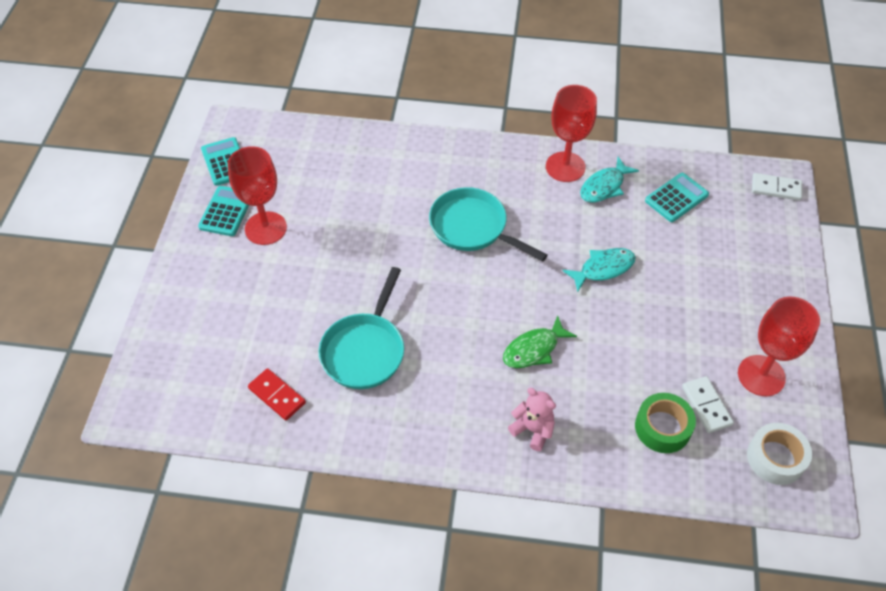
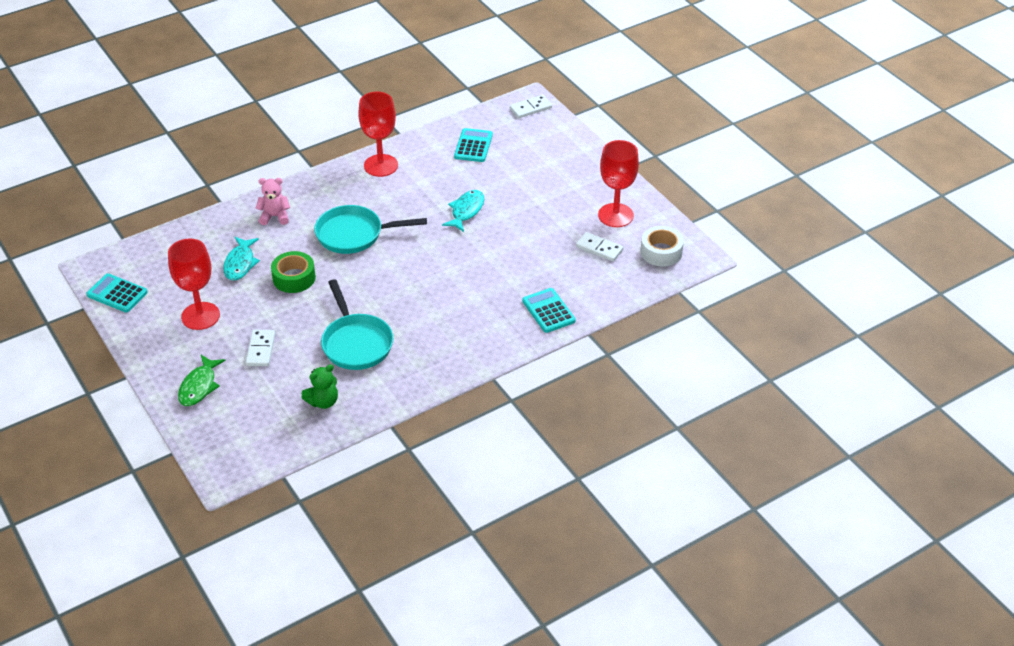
camera: 40 degrees left, 10 degrees down
turquoise calculator [198,186,249,236] -> turquoise calculator moved to [522,288,576,333]
red domino [248,368,306,420] -> green teddy bear [302,364,338,409]
green fish [503,315,577,368] -> green fish moved to [178,355,226,406]
pink teddy bear [508,388,556,451] -> pink teddy bear moved to [256,178,290,225]
turquoise fish [580,157,639,202] -> turquoise fish moved to [223,237,260,281]
green tape [635,393,696,453] -> green tape moved to [271,251,316,293]
none -> white domino [246,330,275,366]

